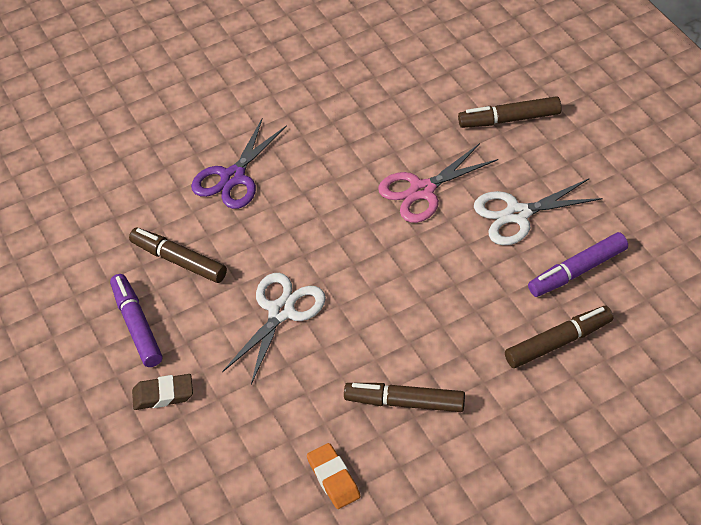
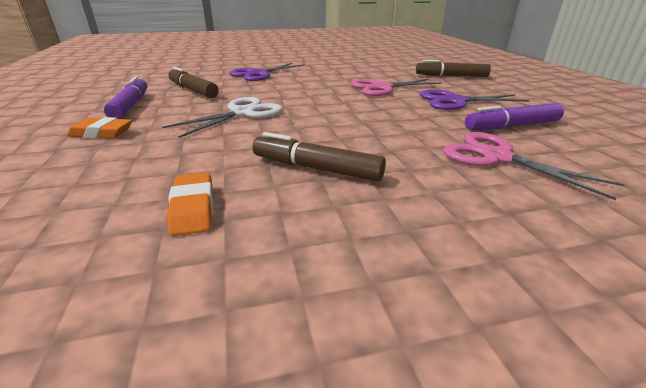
camera: 10 degrees right, 20 degrees down
brown eraser [132,374,193,410] -> orange eraser [67,117,132,138]
white scissors [474,178,603,245] -> purple scissors [420,89,529,110]
brown marker [505,306,613,368] -> pink scissors [443,132,624,200]

